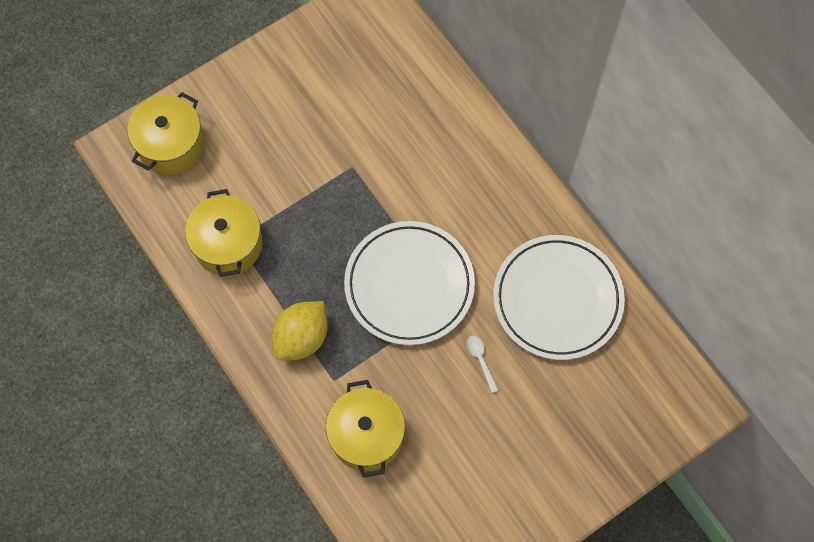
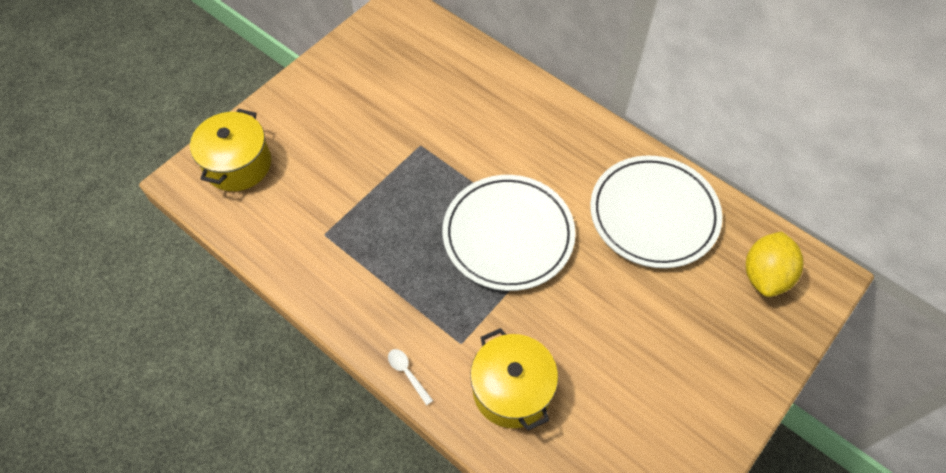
camera: 15 degrees left, 10 degrees down
yellow pot [185,189,263,277] -> none
yellow lemon [272,301,328,361] -> yellow lemon moved to [746,231,804,297]
white spoon [467,335,498,393] -> white spoon moved to [388,349,433,406]

